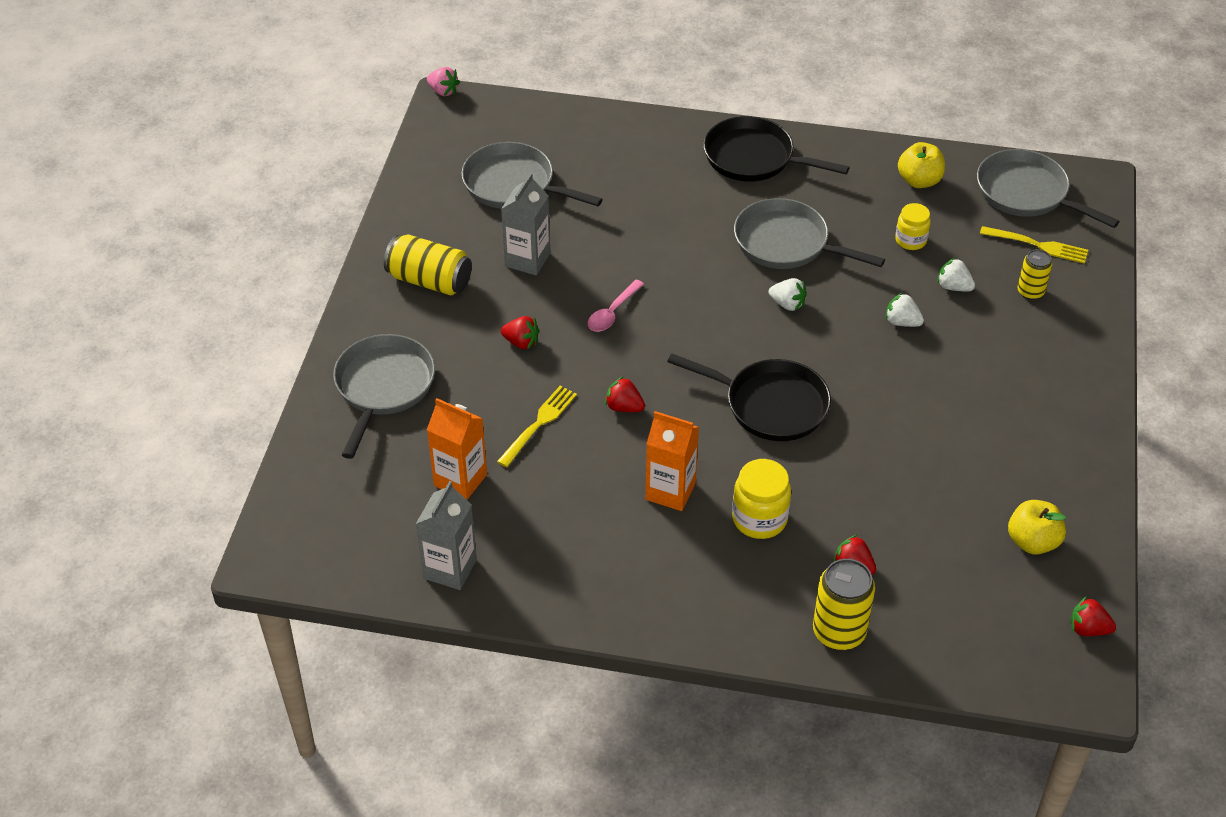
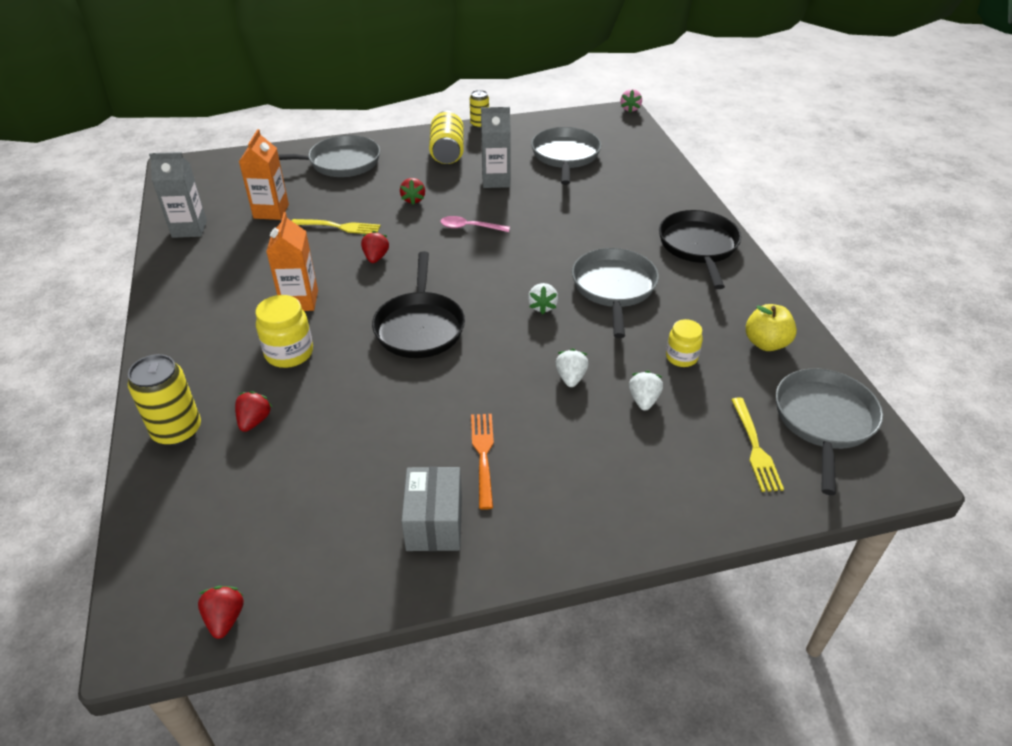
camera: 65 degrees right, 5 degrees down
yellow apple [1008,500,1066,555] -> none
yellow can [1017,249,1052,300] -> yellow can moved to [470,90,489,128]
none -> grey box [401,467,462,551]
none -> orange fork [471,414,494,510]

